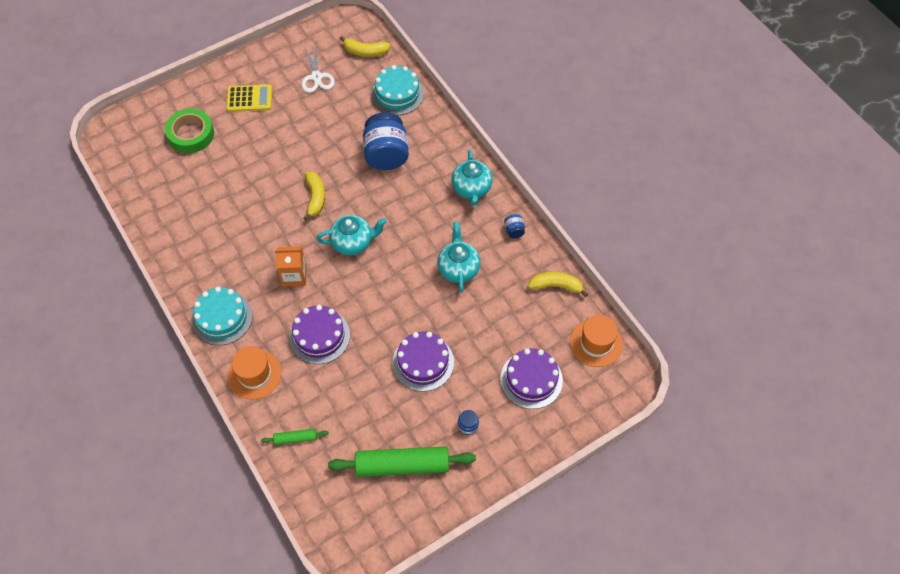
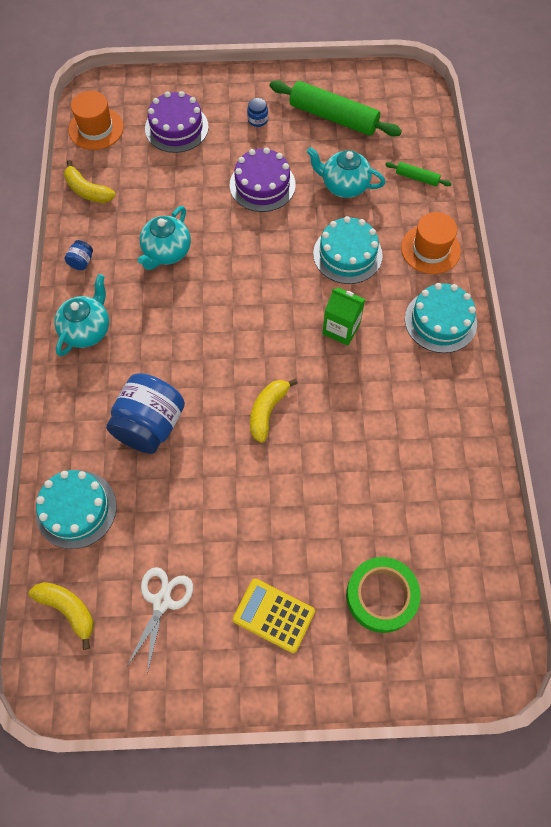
camera: 150 degrees left, 5 degrees up
orange carton [275,246,306,286] -> green carton [322,287,365,346]
purple cake [289,305,350,364] -> turquoise cake [313,216,383,284]
turquoise teapot [316,215,387,255] -> turquoise teapot moved to [307,147,385,198]

